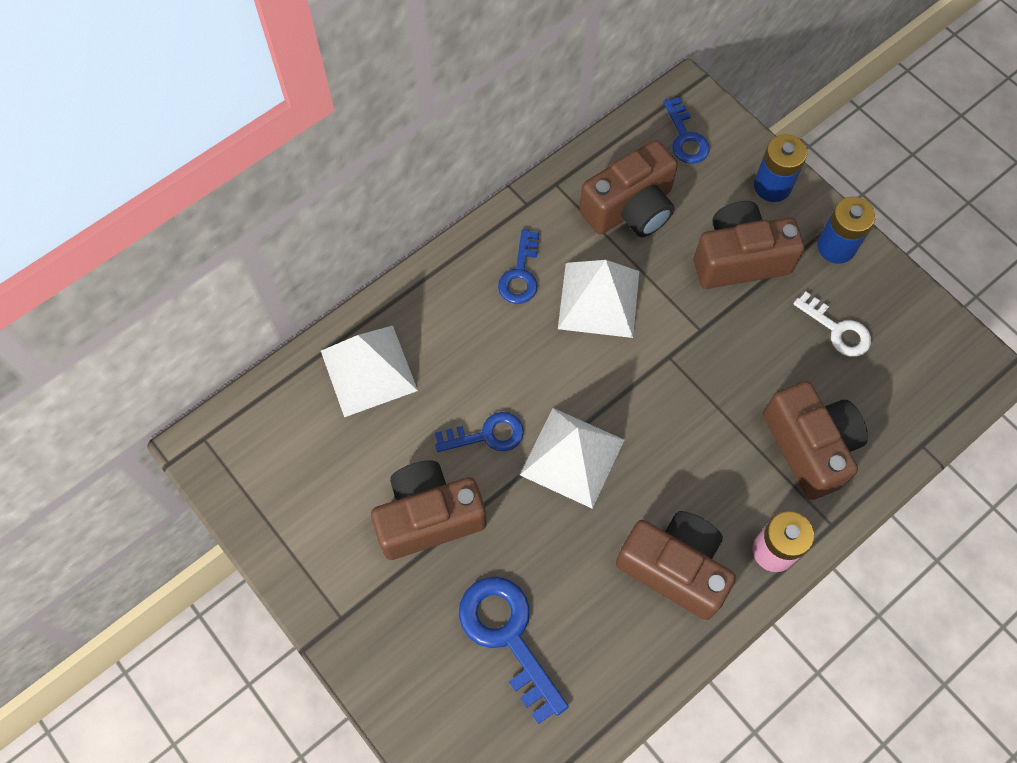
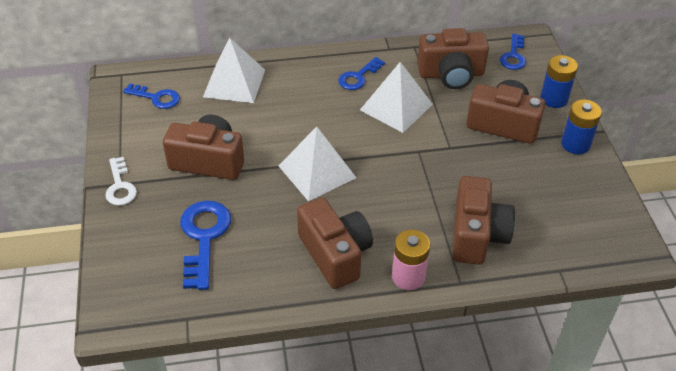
camera: 30 degrees right, 20 degrees down
blue key [435,412,524,452] -> blue key moved to [123,84,180,109]
white key [793,292,871,357] -> white key moved to [105,157,137,206]

